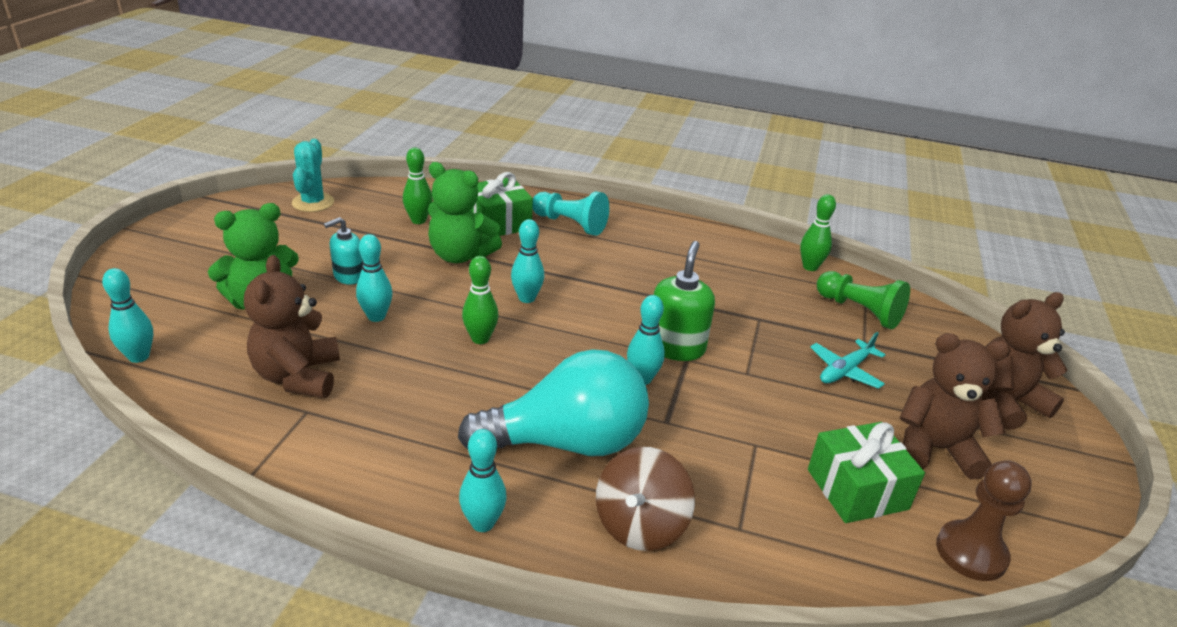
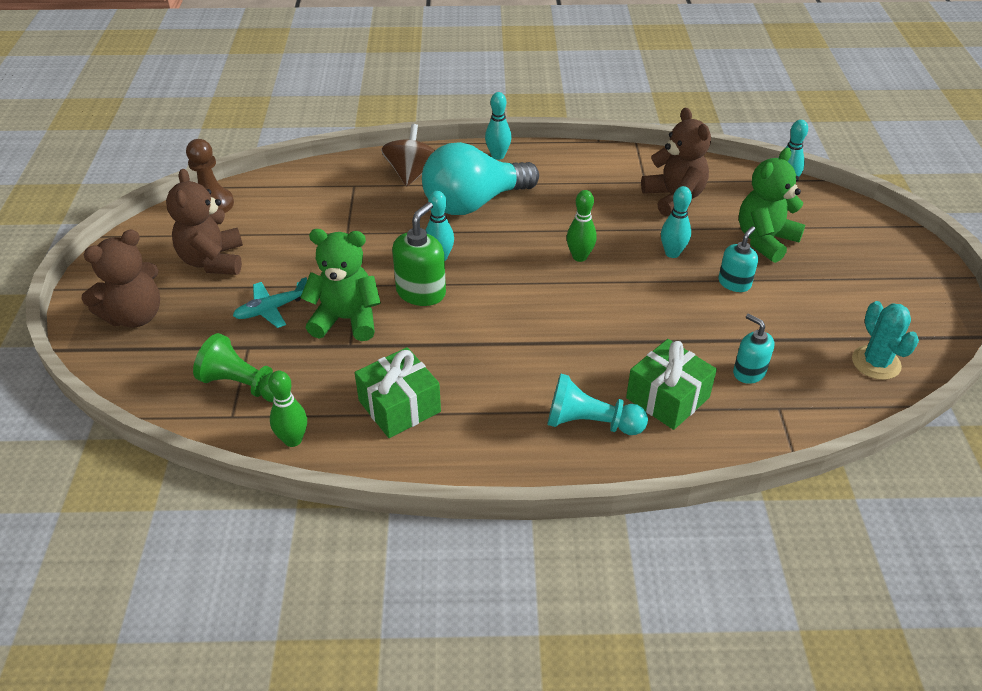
camera: 165 degrees right, 10 degrees up
green bowling pin [403,147,433,224] -> turquoise soap dispenser [733,313,774,384]
green teddy bear [428,162,502,263] -> green teddy bear moved to [300,229,381,341]
turquoise bowling pin [511,219,545,303] -> none
green soap dispenser [654,241,715,361] -> green soap dispenser turned 150 degrees counterclockwise [392,202,446,306]
green gift [808,422,925,523] -> green gift moved to [355,347,441,438]
turquoise plane [810,332,886,389] -> turquoise plane turned 150 degrees counterclockwise [233,277,307,328]
brown teddy bear [899,333,1011,479] -> brown teddy bear turned 90 degrees clockwise [166,169,243,275]

